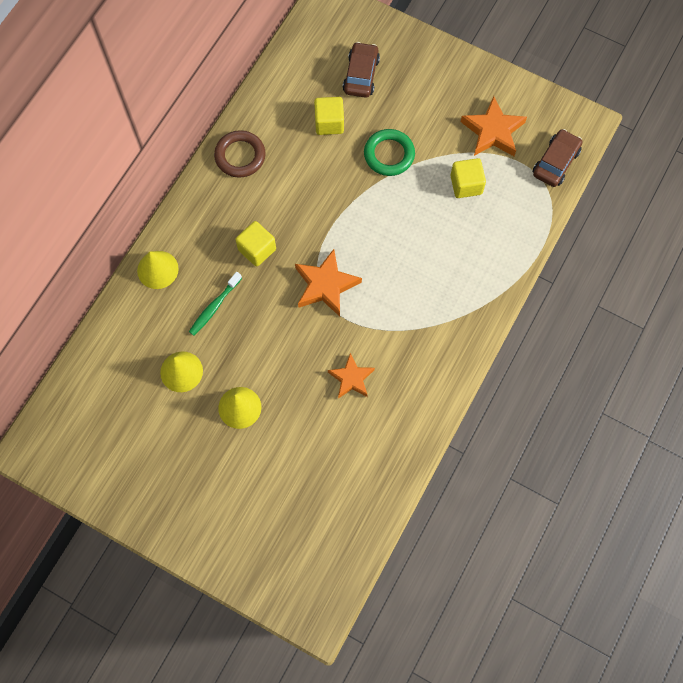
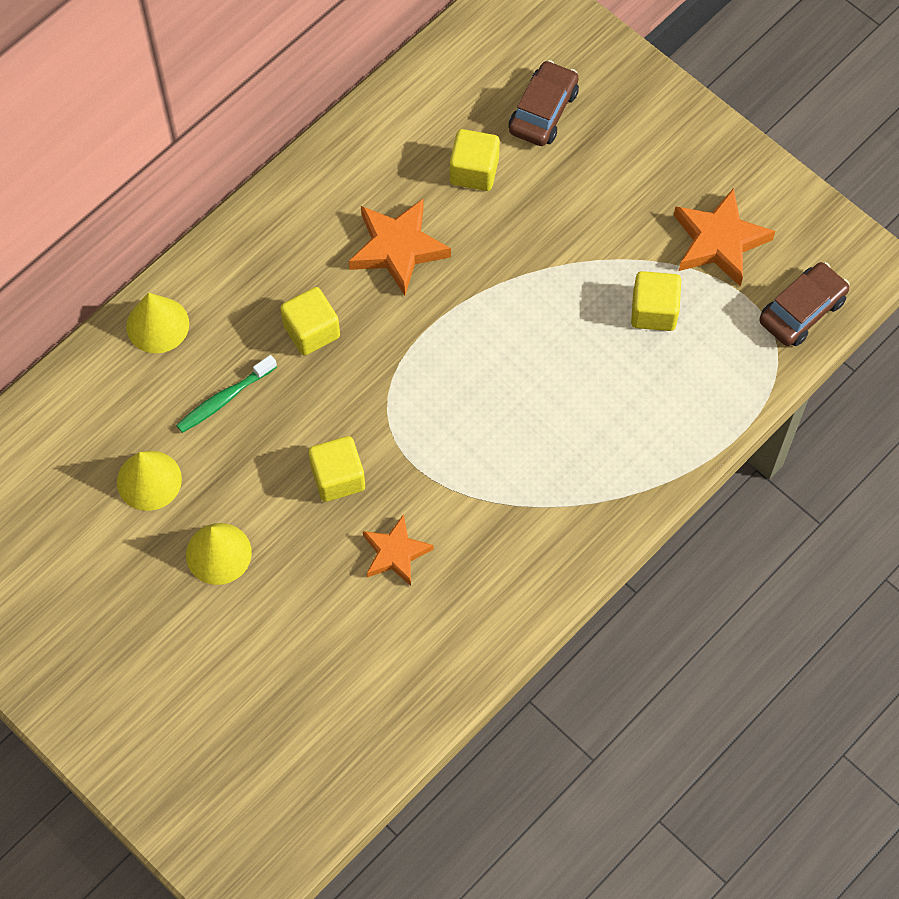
camera: 15 degrees right, 5 degrees down
brown ring [214,130,266,178] -> none
orange star [295,249,362,316] -> orange star moved to [349,199,451,295]
green ring [364,129,415,176] -> none
none -> yellow cube [308,436,365,502]

